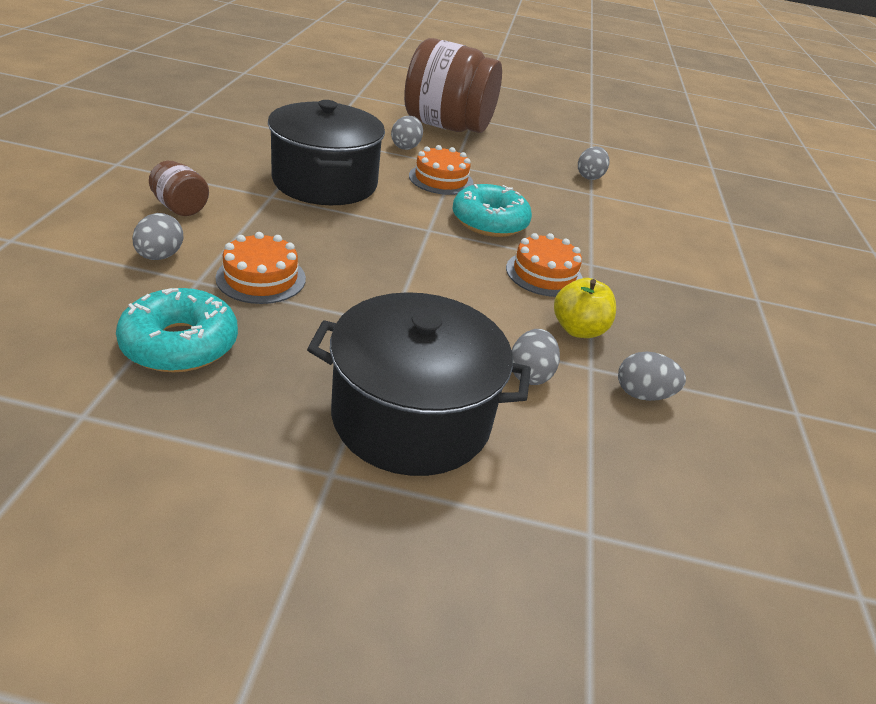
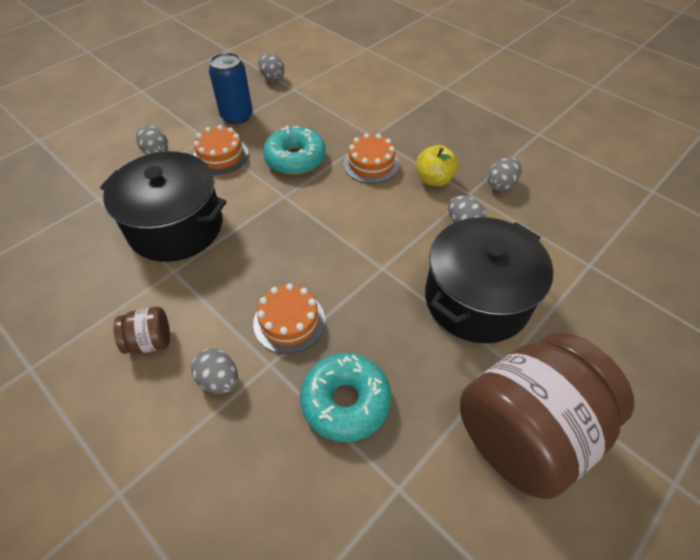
camera: 50 degrees left, 15 degrees up
brown jar [404,38,502,133] -> brown jar moved to [460,332,634,499]
none -> blue can [209,52,253,124]

